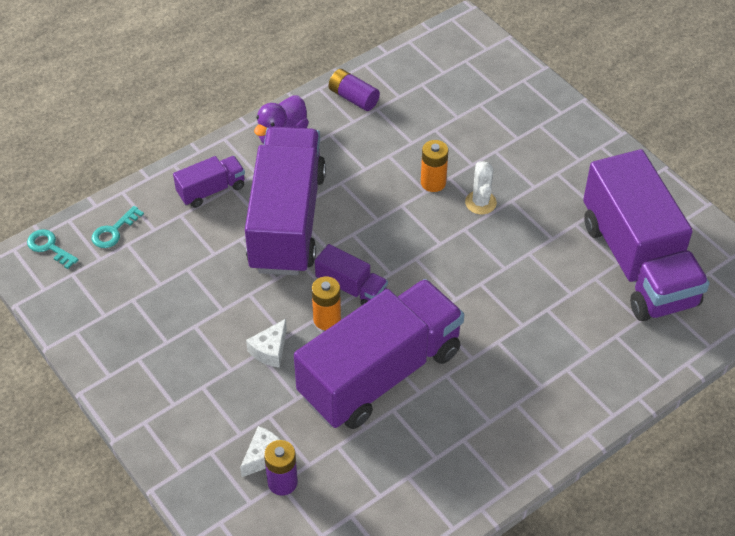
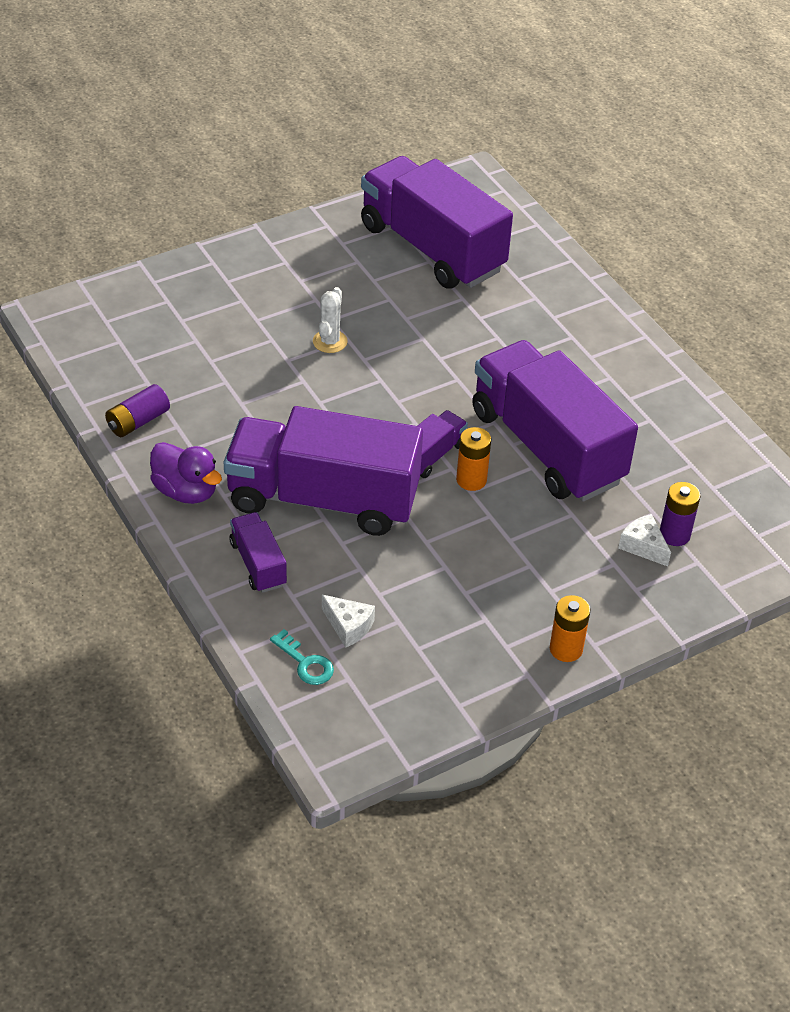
camera: 85 degrees left, 5 degrees down
turquoise key [27,229,78,269] -> none
white cheese [246,319,287,368] -> white cheese moved to [322,595,375,648]
orange battery [421,140,448,192] -> orange battery moved to [550,595,590,662]
white cactus [465,161,497,214] -> white cactus turned 75 degrees counterclockwise [313,287,348,353]
purple truck [583,149,710,321] -> purple truck turned 120 degrees counterclockwise [361,156,513,289]

